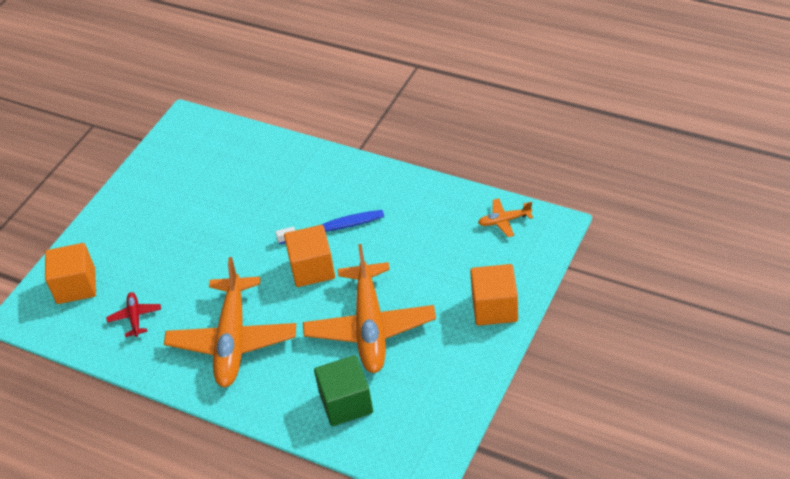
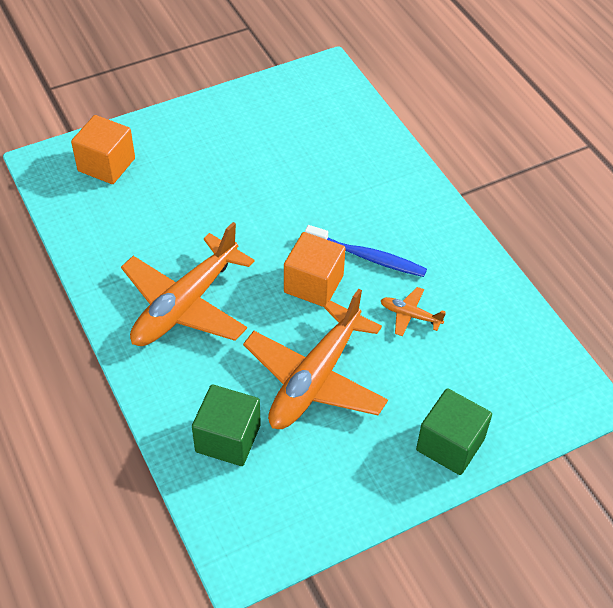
camera: 30 degrees right, 5 degrees up
red plane [106,292,161,337] -> none
orange cube [470,264,518,326] -> green cube [416,388,492,475]
orange plane [478,198,533,237] -> orange plane moved to [381,287,446,336]

